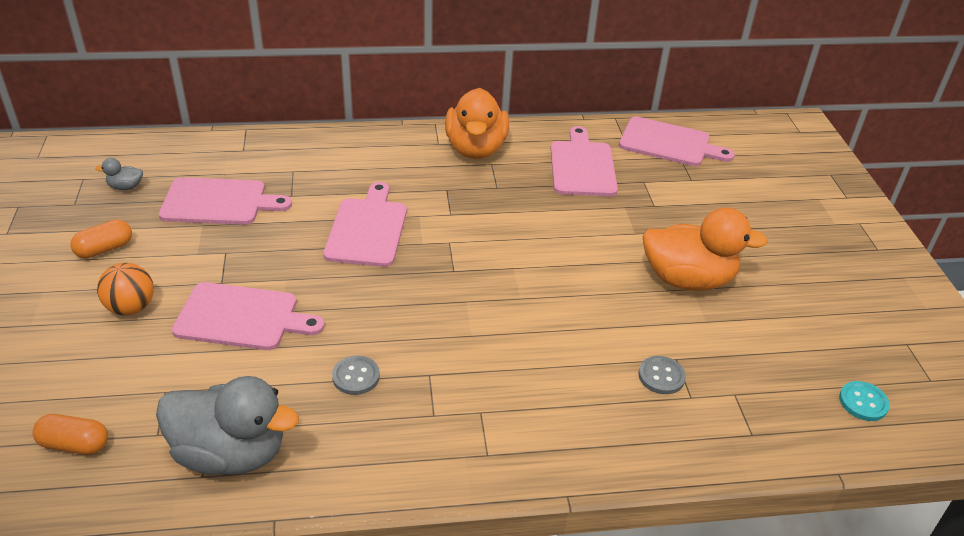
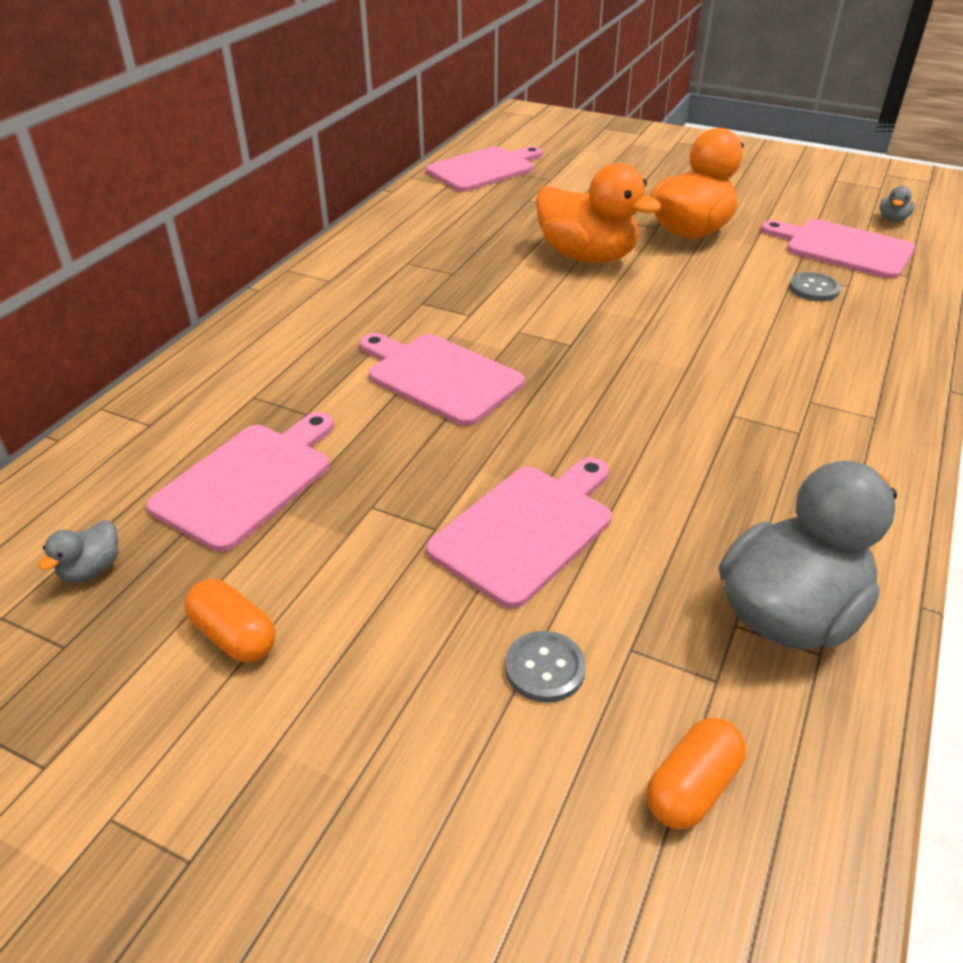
camera: 55 degrees left, 0 degrees up
orange capsule [70,219,132,258] -> orange capsule turned 45 degrees counterclockwise [184,579,276,662]
orange ball [97,263,154,315] -> none
grey button [332,355,380,395] -> grey button moved to [505,631,586,703]
orange duck [445,88,509,159] -> orange duck moved to [536,163,661,263]
pink cutting board [550,126,618,196] -> pink cutting board moved to [761,219,915,279]
turquoise button [839,381,890,421] -> grey duck [880,186,915,222]

